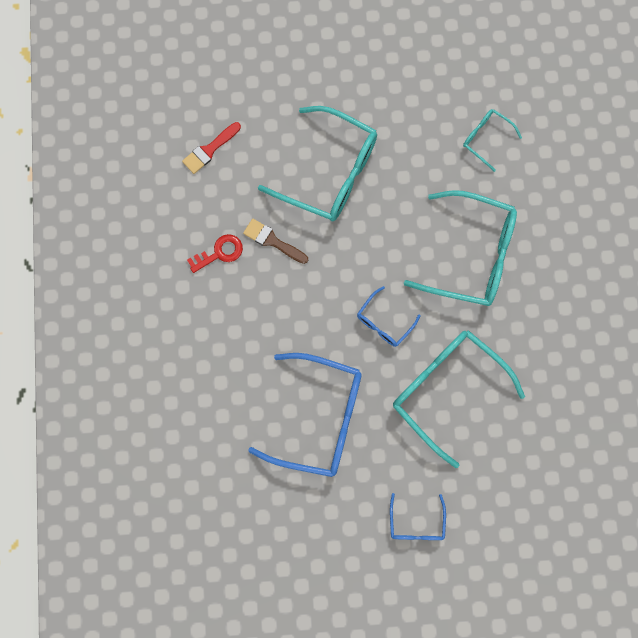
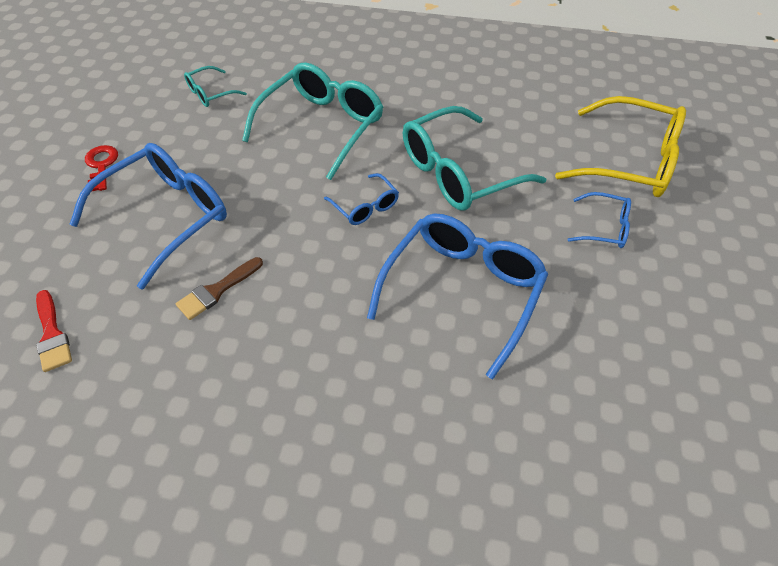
camera: 75 degrees left, 25 degrees down
red key [187,234,243,273] -> red key moved to [85,145,118,192]
turquoise glasses [258,106,377,221] -> blue glasses [70,143,227,290]
none -> yellow glasses [555,96,686,197]

